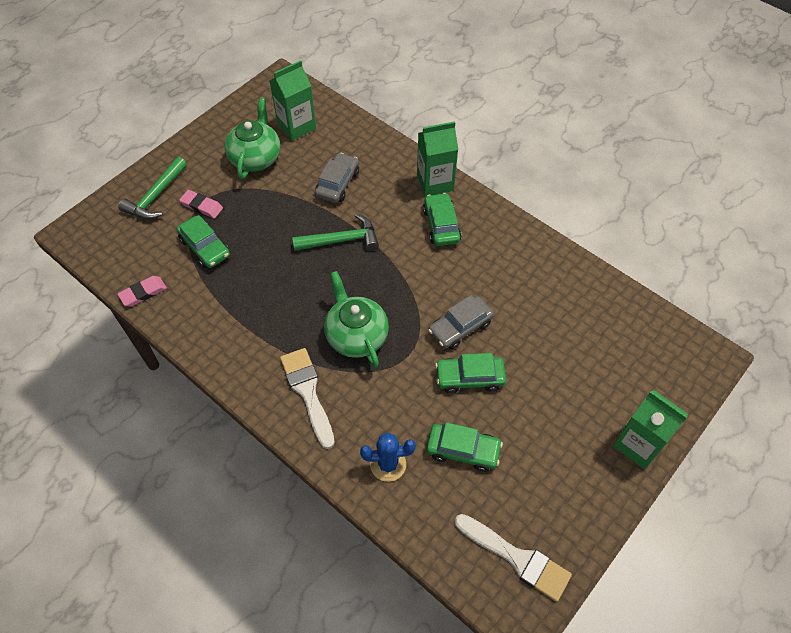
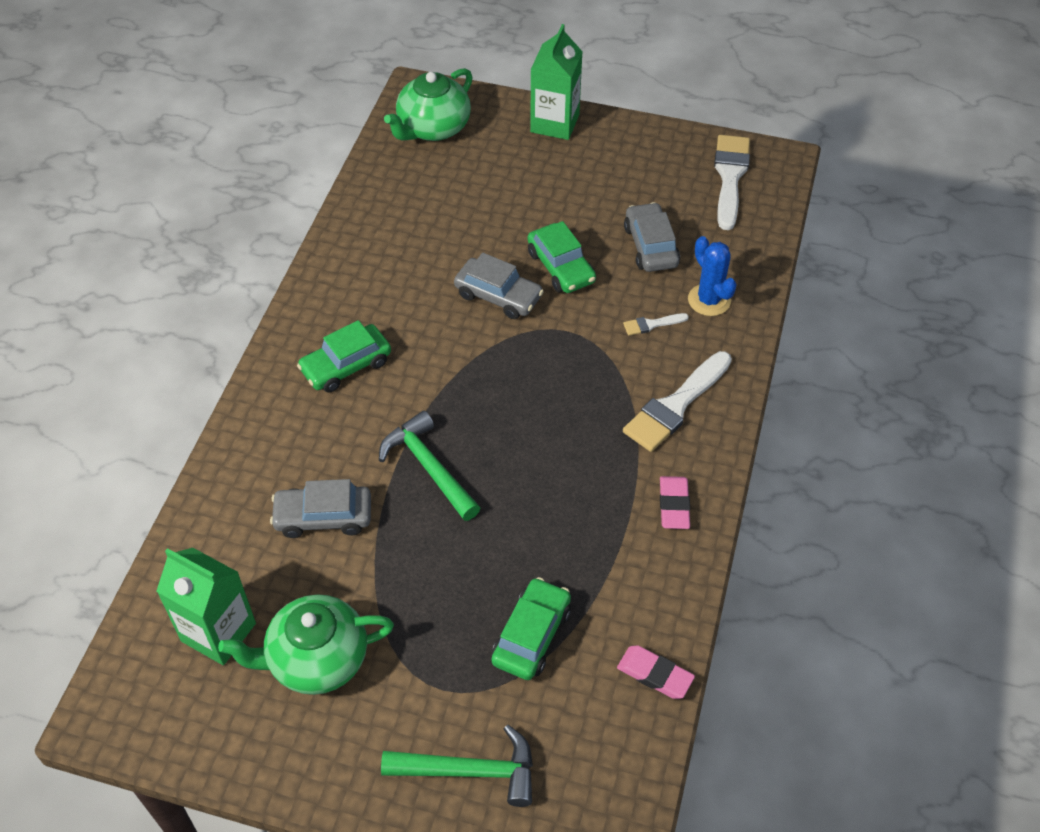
camera: 115 degrees left, 5 degrees down
pink eraser [179,190,223,219] -> pink eraser moved to [660,476,690,529]
green teapot [324,271,389,367] -> green teapot moved to [384,68,473,141]
green carton [417,121,458,197] -> none
green car [427,422,503,472] -> grey car [624,202,680,272]
none -> white brush [623,313,689,336]

